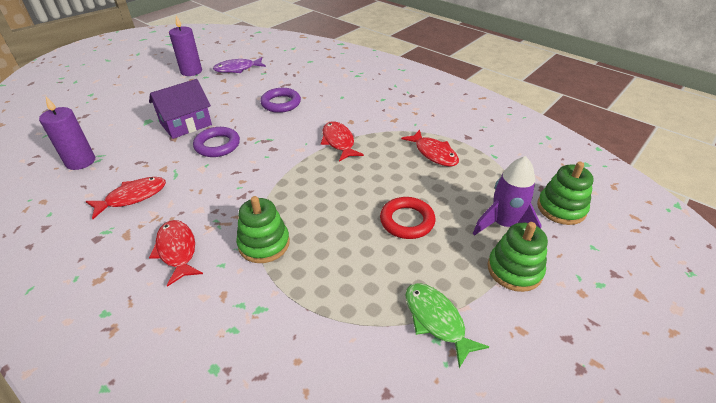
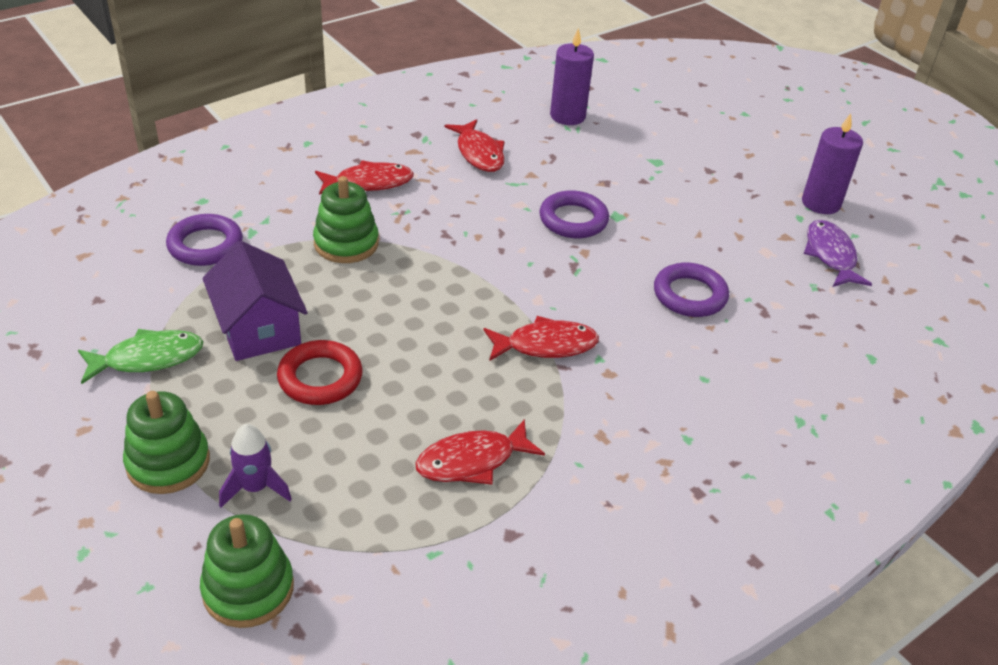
camera: 100 degrees right, 0 degrees up
purple house [149,79,212,139] -> purple house moved to [202,241,308,361]
purple rocket [473,156,542,236] -> purple rocket [219,424,292,508], size x0.66
none -> purple ring [166,214,243,266]

